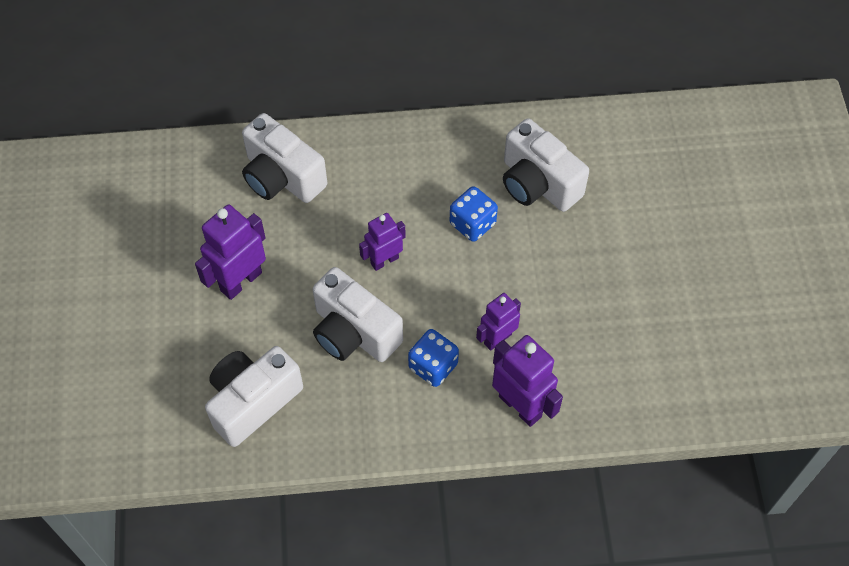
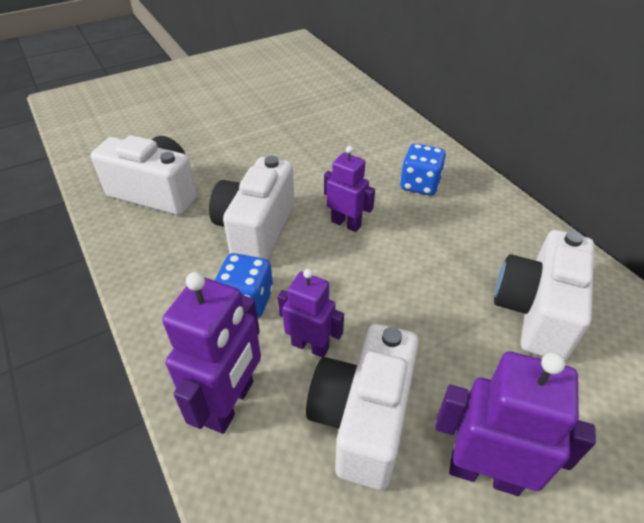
camera: 65 degrees right, 15 degrees down
purple robot [195,205,266,300] -> purple robot moved to [435,352,596,496]
white camera [242,113,327,203] -> white camera moved to [306,324,419,490]
blue dice [449,186,498,242] -> blue dice moved to [400,143,446,195]

